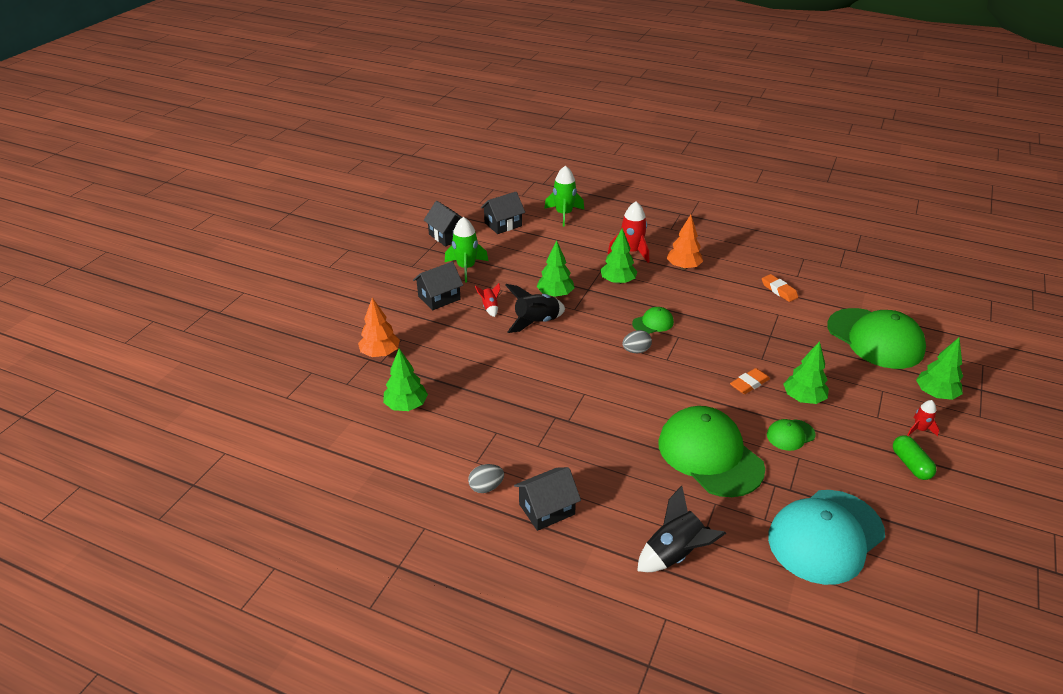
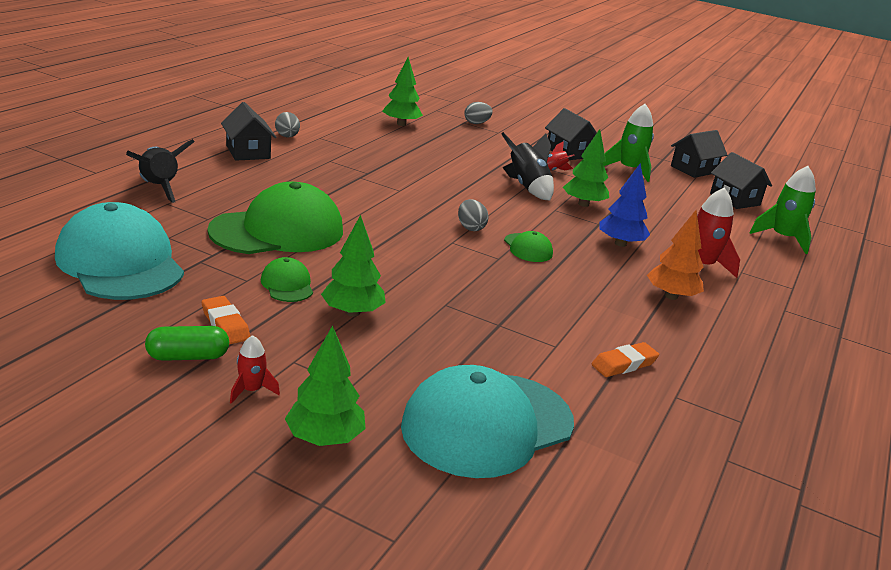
camera: 90 degrees right, 10 degrees down
orange tree [358,298,400,357] -> grey egg [464,102,493,124]
green tree [600,228,637,284] -> blue tree [599,164,650,247]
orange eraser [730,368,770,394] -> orange eraser moved to [202,296,250,345]
green cap [827,308,926,369] -> turquoise cap [401,365,574,478]

